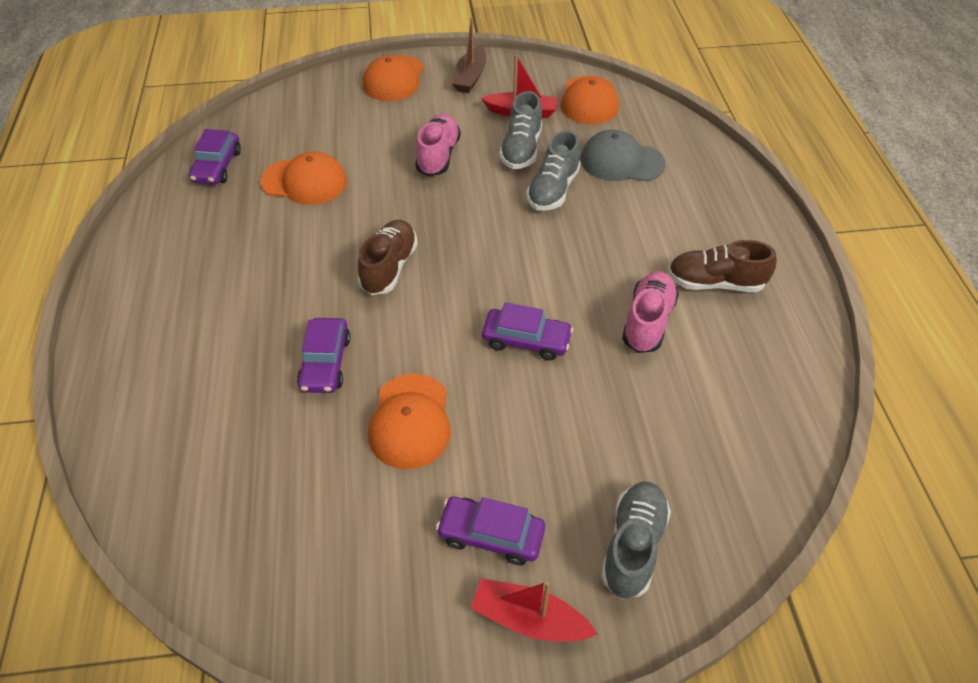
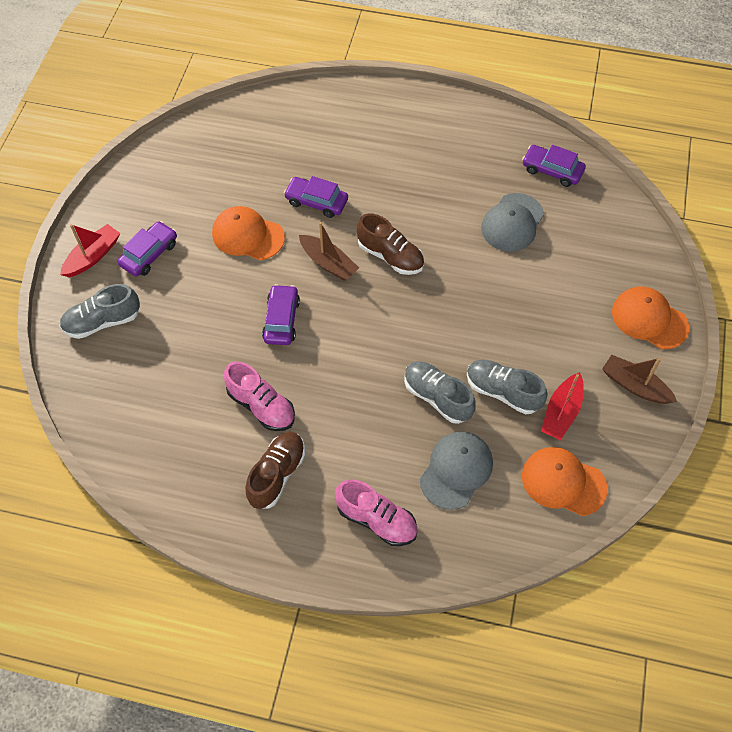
camera: 110 degrees right, 10 degrees up
orange cap [260,152,347,205] -> grey cap [481,193,544,252]
pink shoe [415,114,461,176] -> pink shoe moved to [335,479,418,546]
purple car [482,302,573,361] -> purple car turned 150 degrees clockwise [262,284,300,345]
grey shoe [601,481,671,599] -> grey shoe turned 120 degrees clockwise [60,284,140,339]
none -> brown boat [299,222,359,281]

